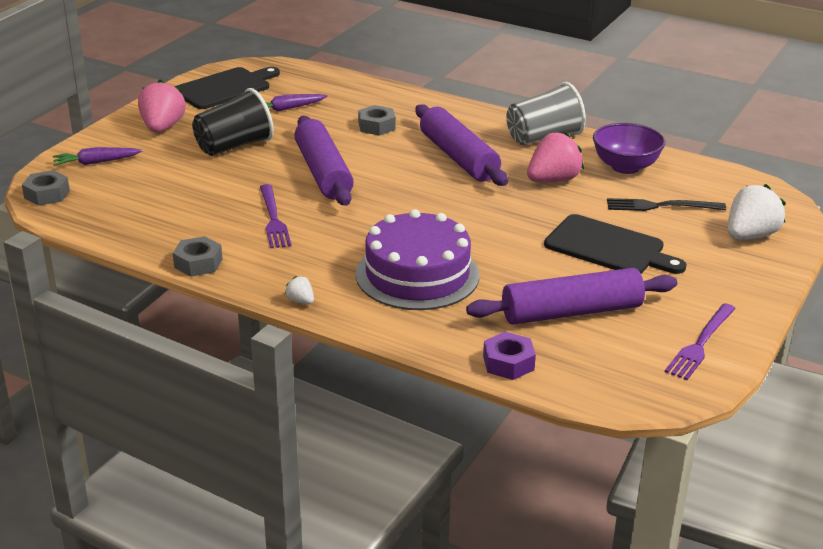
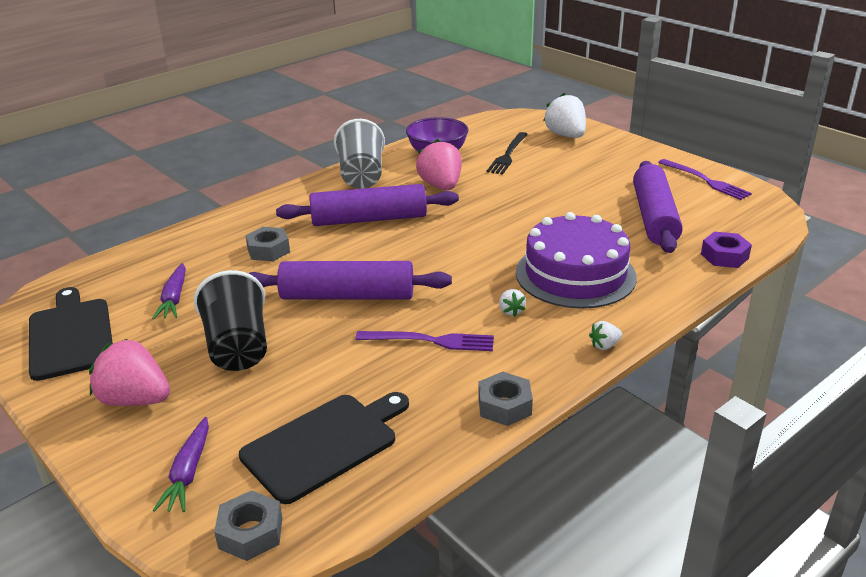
camera: 70 degrees left, 0 degrees up
black cutting board [544,214,687,274] -> black cutting board moved to [239,392,409,504]
none -> white strawberry [499,289,526,317]

